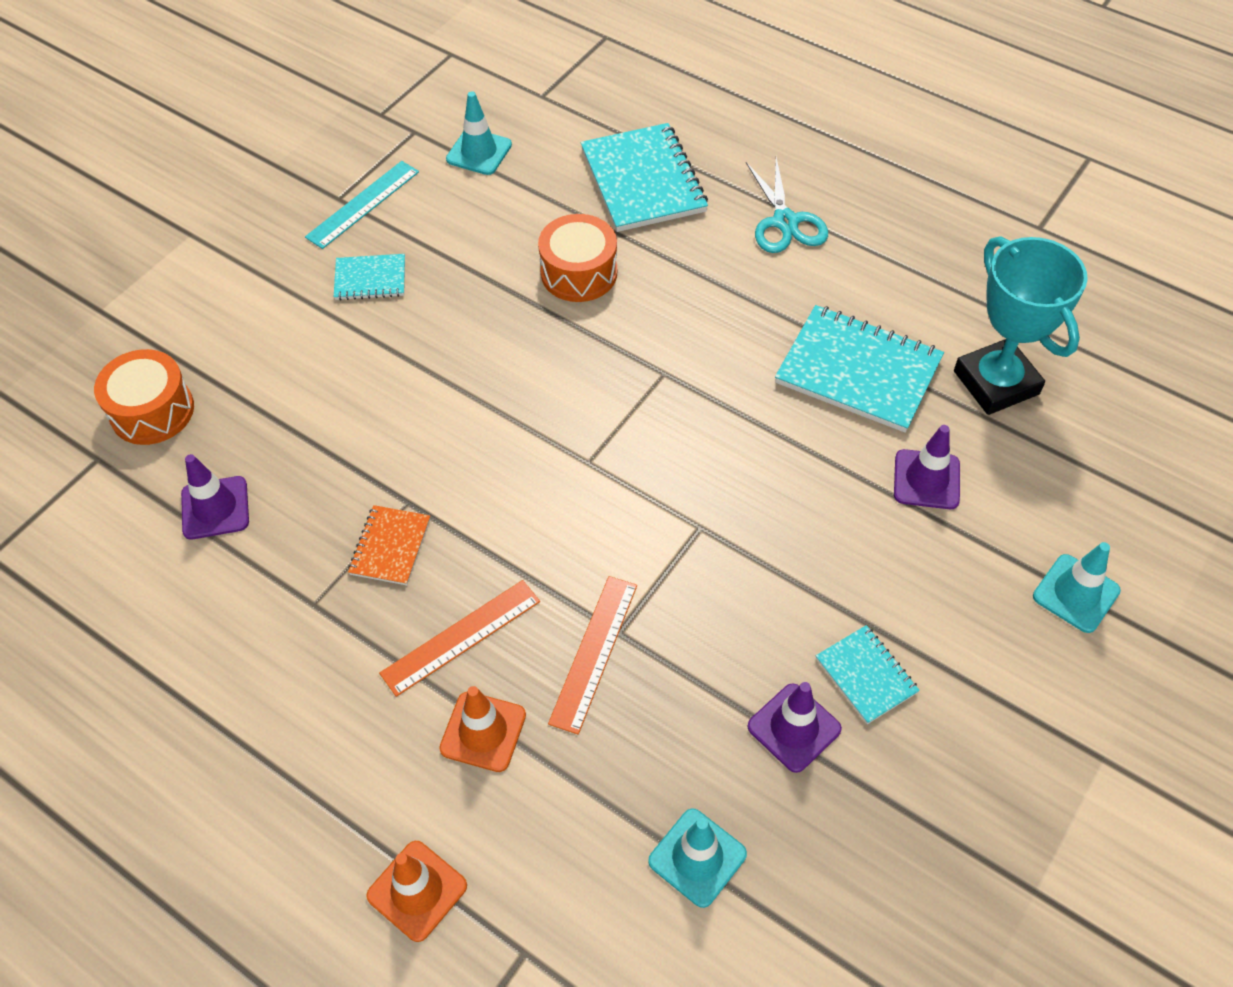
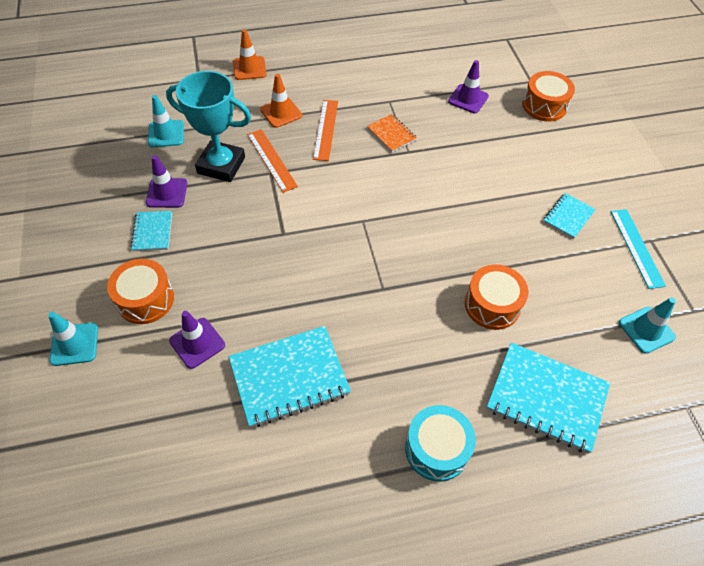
camera: 130 degrees right, 0 degrees up
turquoise scissors [746,157,828,253] -> turquoise drum [405,405,476,481]
turquoise notebook [816,625,920,724] -> turquoise notebook turned 75 degrees clockwise [131,211,172,251]
turquoise trophy [954,236,1088,415] -> turquoise trophy moved to [166,71,251,182]
none -> orange drum [107,259,174,324]

